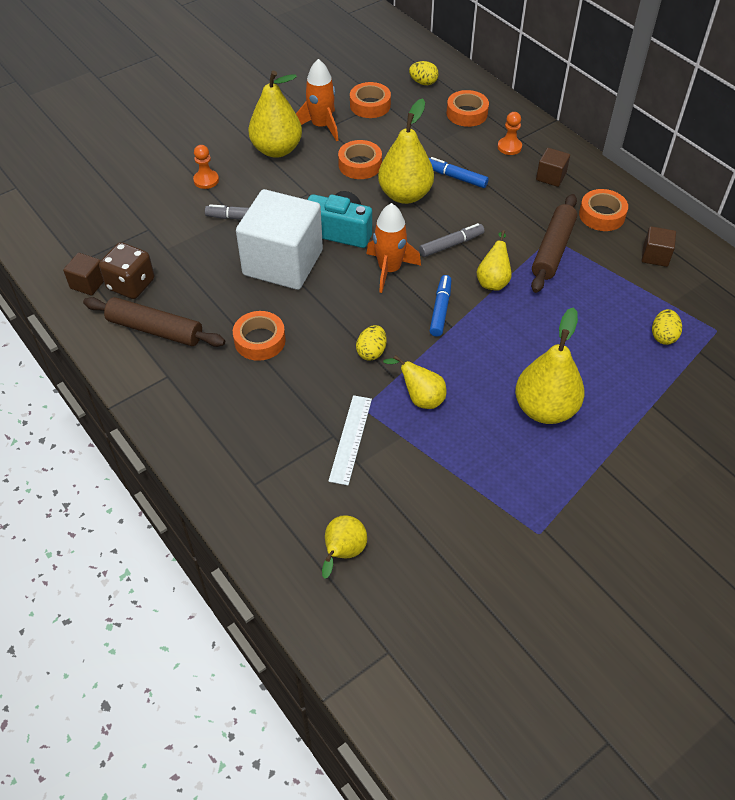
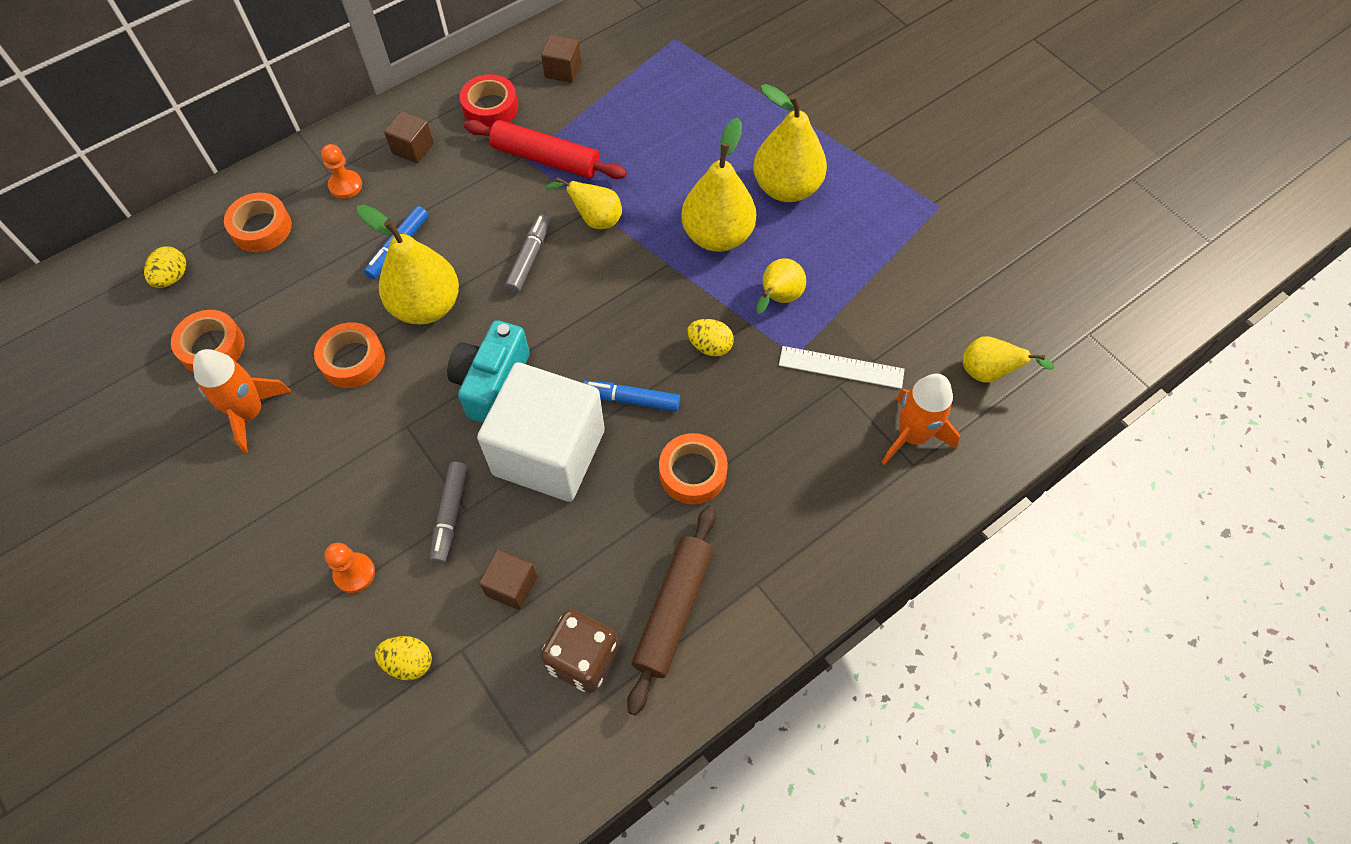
camera: 90 degrees left, 10 degrees up
brown cube [63,253,104,295] -> brown cube moved to [479,549,537,610]
yellow pear [248,71,302,158] -> yellow pear moved to [681,118,756,252]
orange rocket [367,203,421,293] -> orange rocket moved to [882,374,960,465]
grey marker [419,223,485,257] -> grey marker turned 45 degrees clockwise [505,214,550,293]
blue marker [430,275,451,337] -> blue marker moved to [583,381,680,412]
brown rolling pin [531,194,577,293] -> red rolling pin [464,120,627,179]
orange tape [579,189,628,231] -> red tape [460,74,518,128]
yellow egg [652,309,682,345] -> yellow egg moved to [375,636,432,680]

